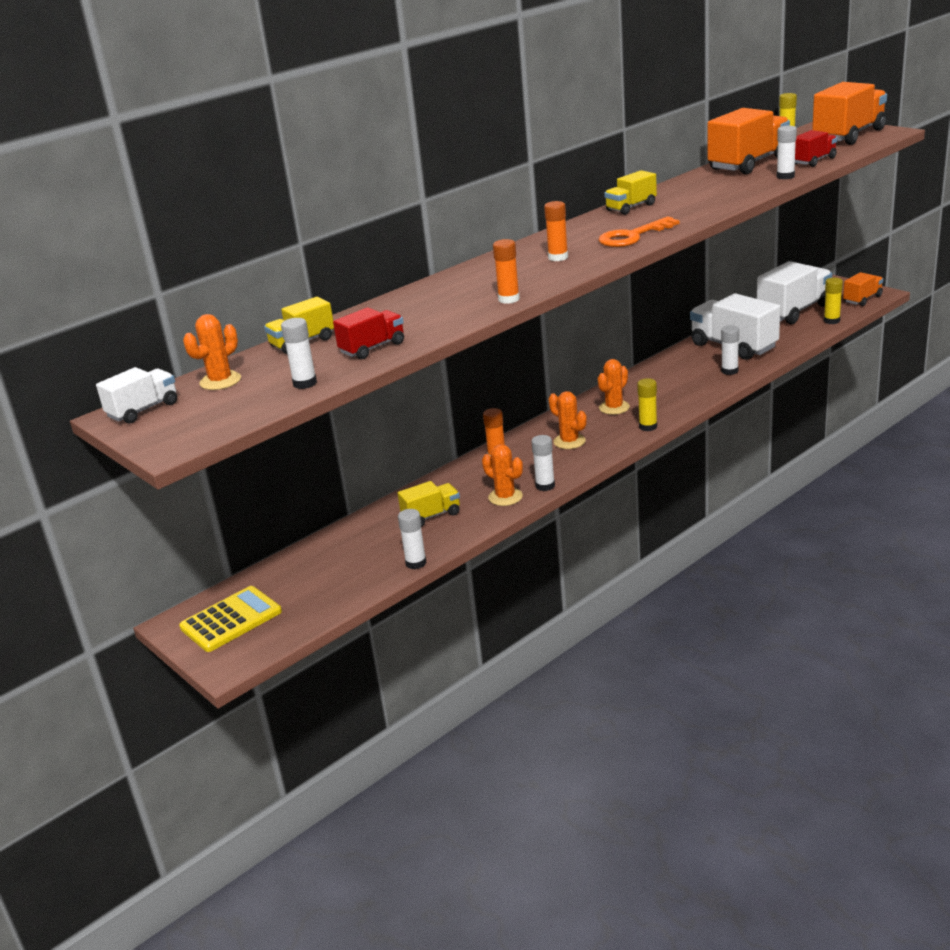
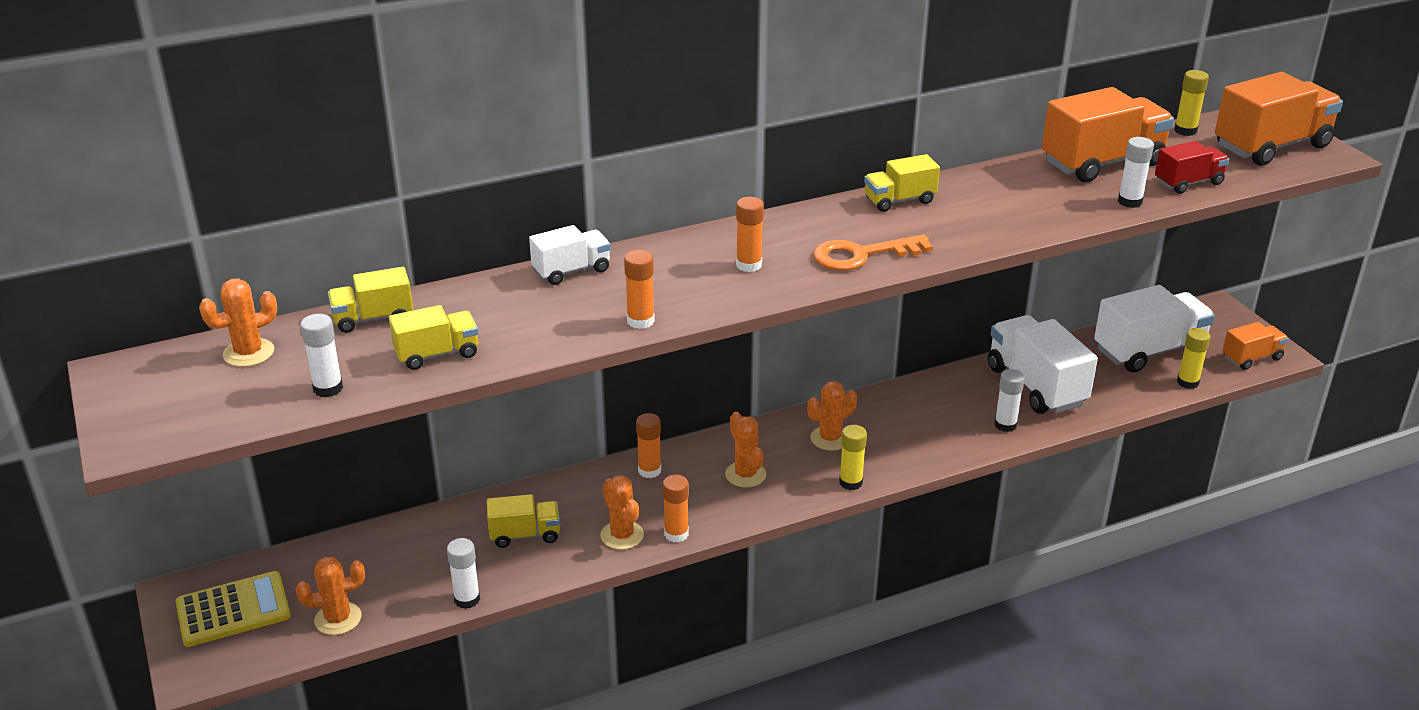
camera: 15 degrees right, 5 degrees up
white truck [96,367,177,424] -> white truck moved to [529,225,611,285]
red truck [333,307,404,359] -> yellow truck [389,305,479,370]
white glue stick [532,435,555,491] -> orange glue stick [663,475,689,542]
none -> orange cactus [296,557,365,635]

